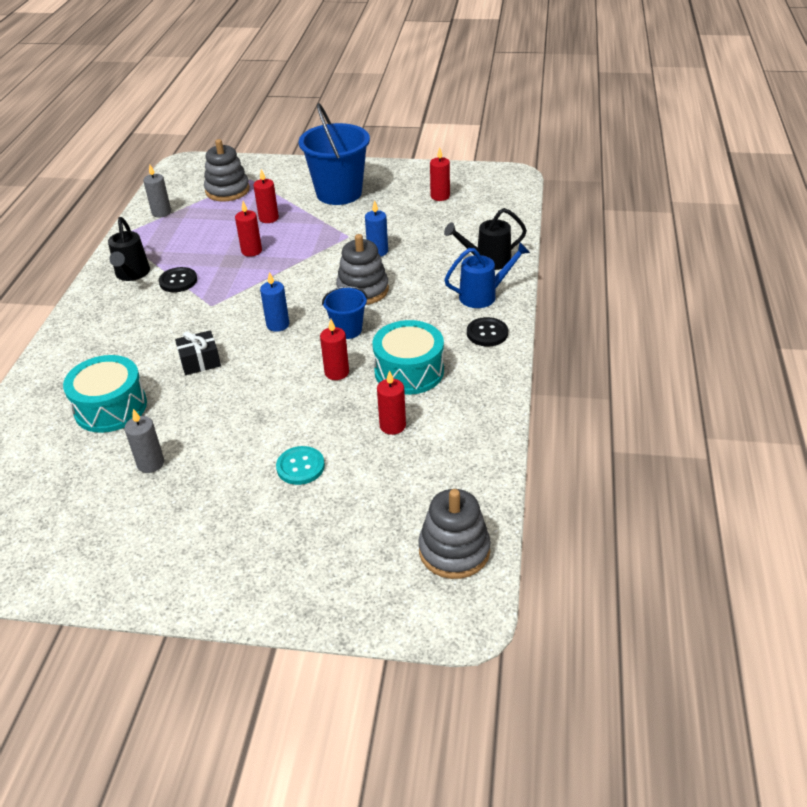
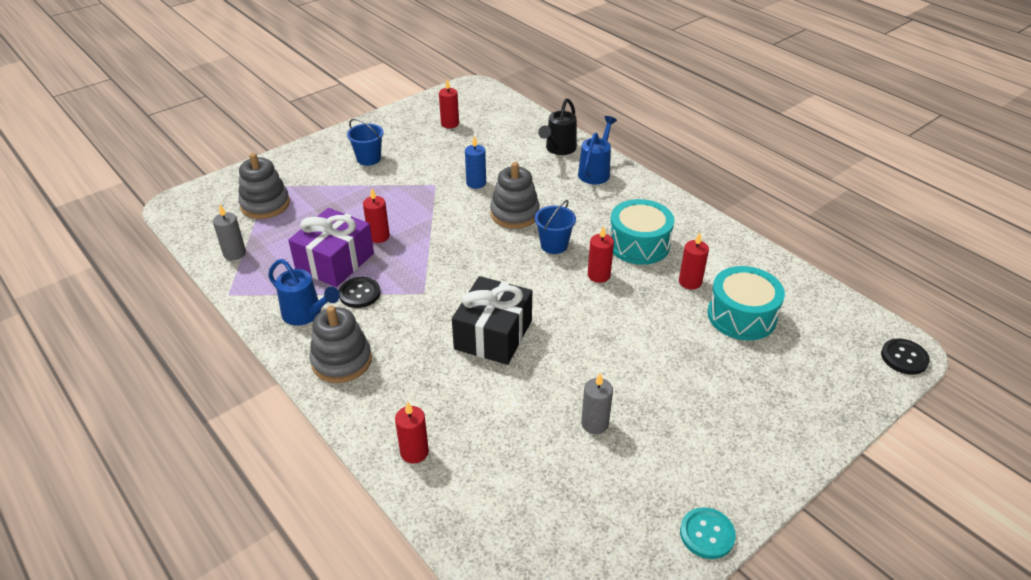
camera: 50 degrees left, 0 degrees up
turquoise drum [63,355,147,433] -> turquoise drum moved to [707,266,785,340]
black watering can [108,217,150,281] -> blue watering can [268,259,340,325]
black gift [175,330,221,375] -> black gift [452,276,532,365], size x1.79
red candle [254,169,279,223] -> red candle moved to [395,402,429,463]
blue candle [260,272,289,332] -> none
turquoise button [276,446,325,485] -> turquoise button moved to [680,507,736,559]
blue bucket [299,103,370,205] -> blue bucket [347,119,384,166], size x0.52
grey stacking toy [418,489,491,579] -> grey stacking toy moved to [309,306,372,383]
black button [467,317,508,346] -> black button moved to [881,338,930,375]
none -> purple gift [288,208,374,287]

